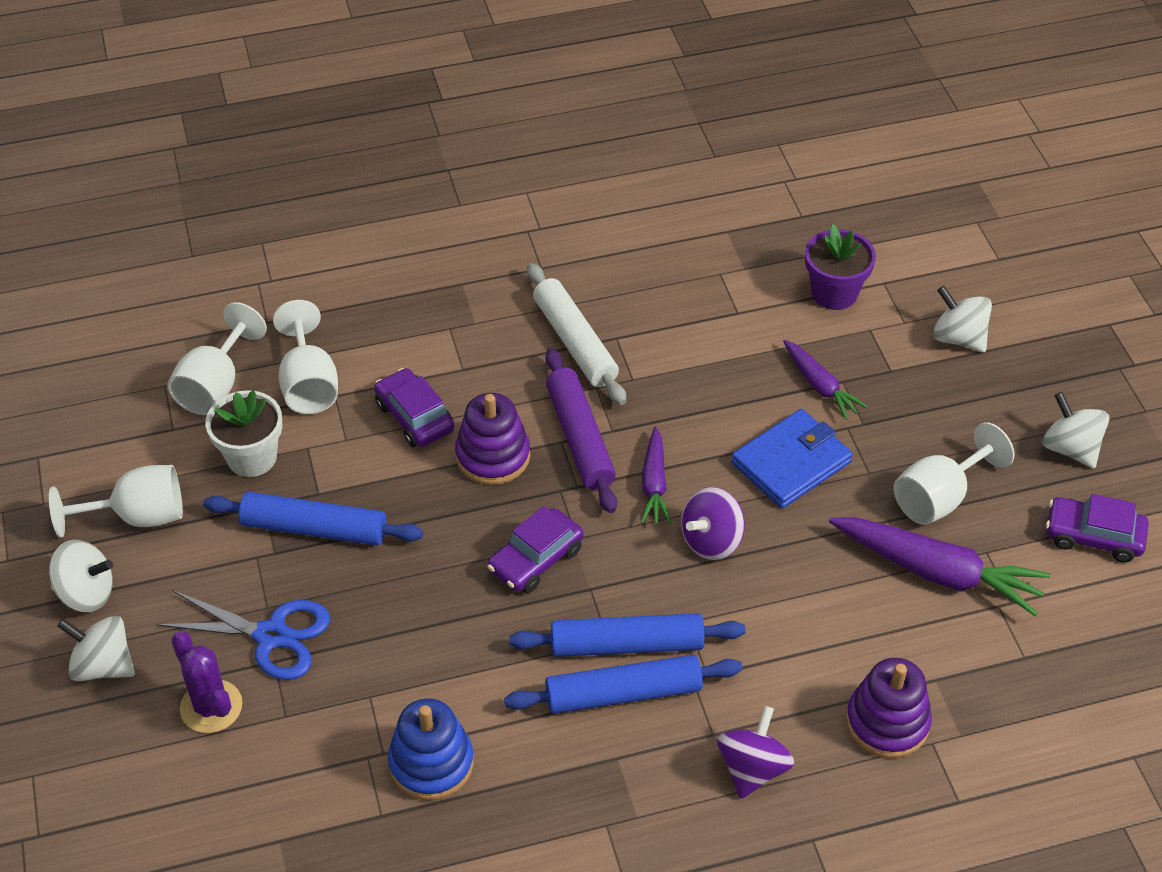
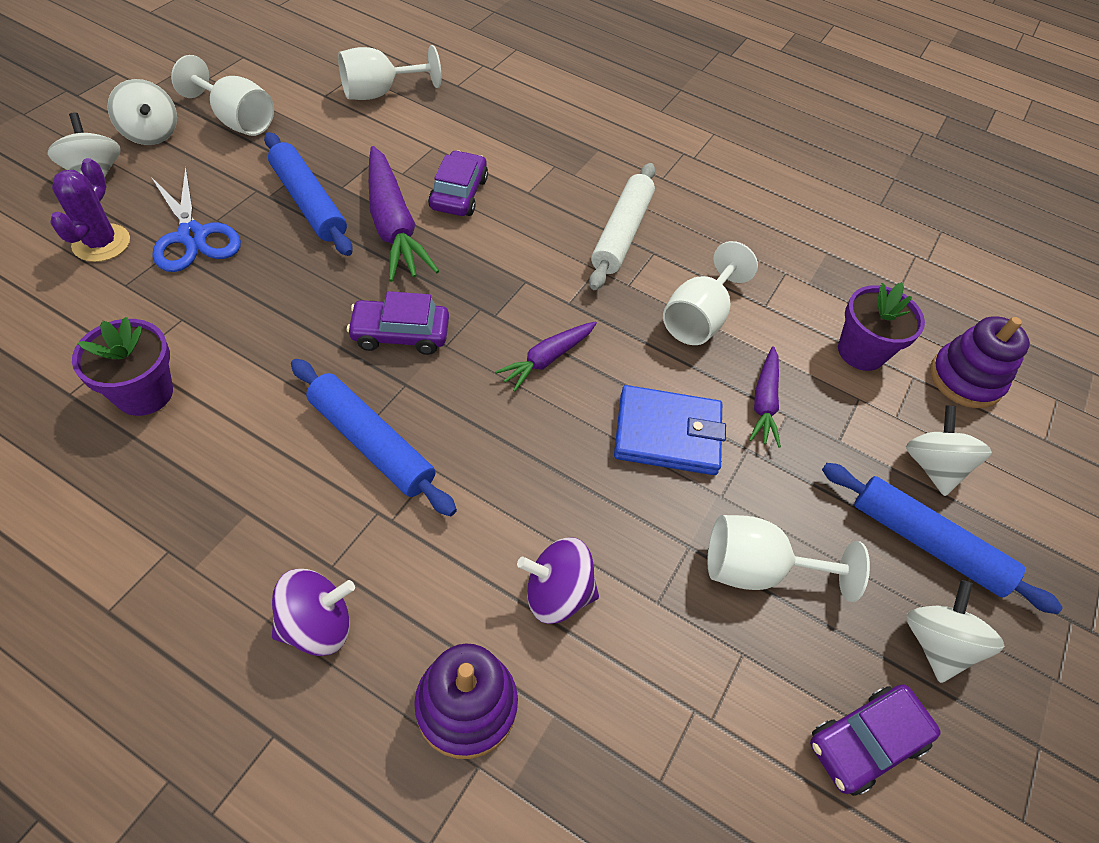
camera: 40 degrees right, 5 degrees up
white flower pot [205,390,282,477] -> none
white goblet [273,300,338,414] -> white goblet moved to [663,241,758,345]
blue stacking toy [388,698,474,800] -> purple flower pot [72,317,173,416]
purple stacking toy [455,393,530,485] -> purple stacking toy moved to [930,316,1030,408]
blue rolling pin [504,655,742,714] -> blue rolling pin moved to [822,463,1063,614]
purple rolling pin [545,348,617,513] -> none
purple spinning top [681,487,745,560] -> purple spinning top moved to [517,537,599,624]
purple carrot [829,517,1051,616] -> purple carrot moved to [369,146,439,282]
purple car [1046,494,1149,563] -> purple car turned 90 degrees counterclockwise [810,684,941,796]

